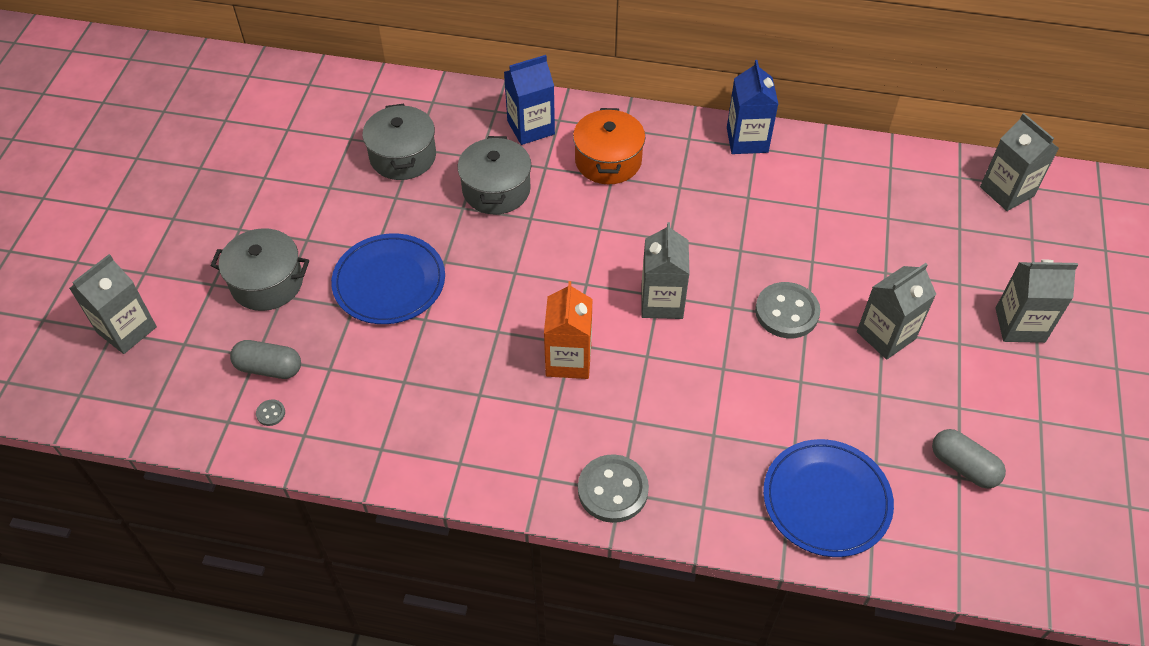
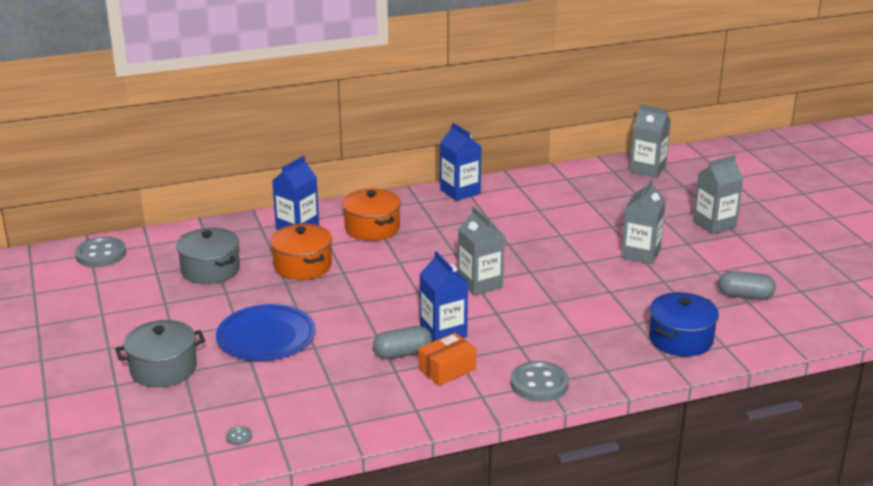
camera: 30 degrees left, 25 degrees down
grey carton [69,254,157,354] -> none
grey capsule [230,340,301,379] -> grey capsule moved to [373,326,432,359]
grey pot [458,136,531,215] -> orange pot [270,224,332,280]
orange carton [544,281,592,379] -> blue carton [419,251,468,342]
grey button [755,282,820,338] -> grey button moved to [75,237,126,267]
blue plate [763,439,894,557] -> blue pot [649,292,719,356]
none -> orange box [418,333,476,386]

